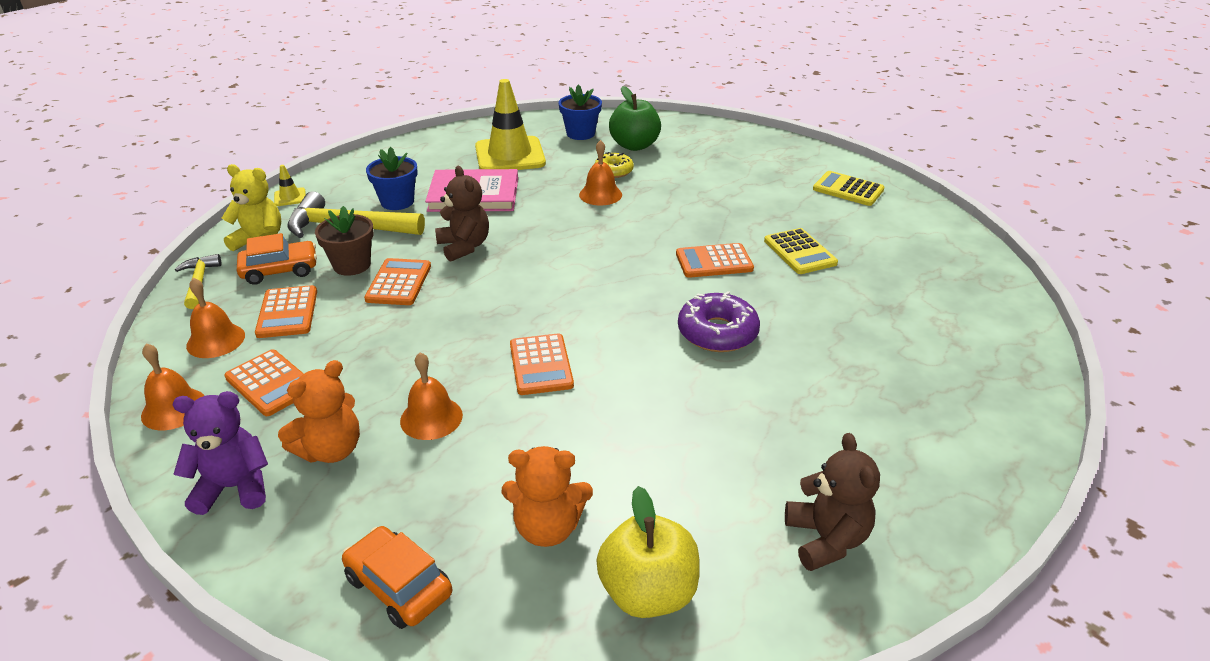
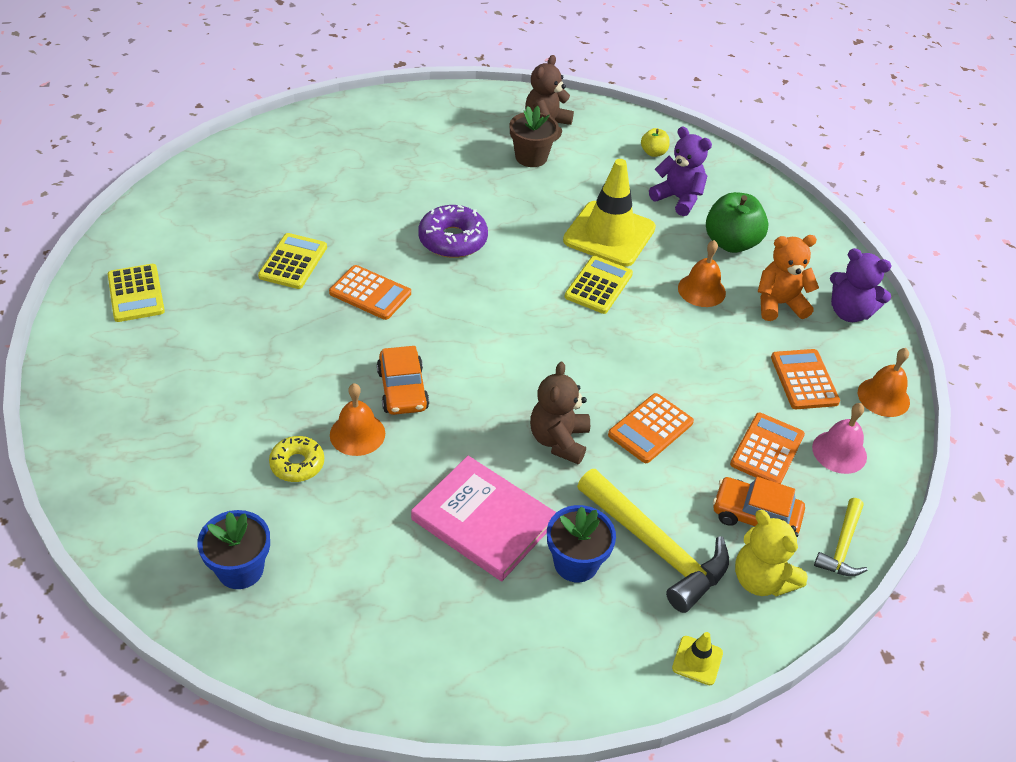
camera: 145 degrees left, 10 degrees up
orange bell [186,278,245,358] -> pink bell [812,403,867,474]
brown flower pot [315,206,374,276] -> brown flower pot moved to [510,106,559,167]
orange car [342,526,452,629] -> orange car moved to [377,346,429,415]
yellow traffic cone [475,79,546,170] -> yellow traffic cone moved to [563,159,656,267]
orange teddy bear [502,446,593,547] -> purple teddy bear [649,126,712,216]
orange calculator [510,333,574,395] -> yellow calculator [565,256,633,314]
yellow apple [596,486,700,618] -> yellow apple [641,128,670,157], size x0.51
green apple [609,86,661,151] -> green apple moved to [706,192,768,253]

